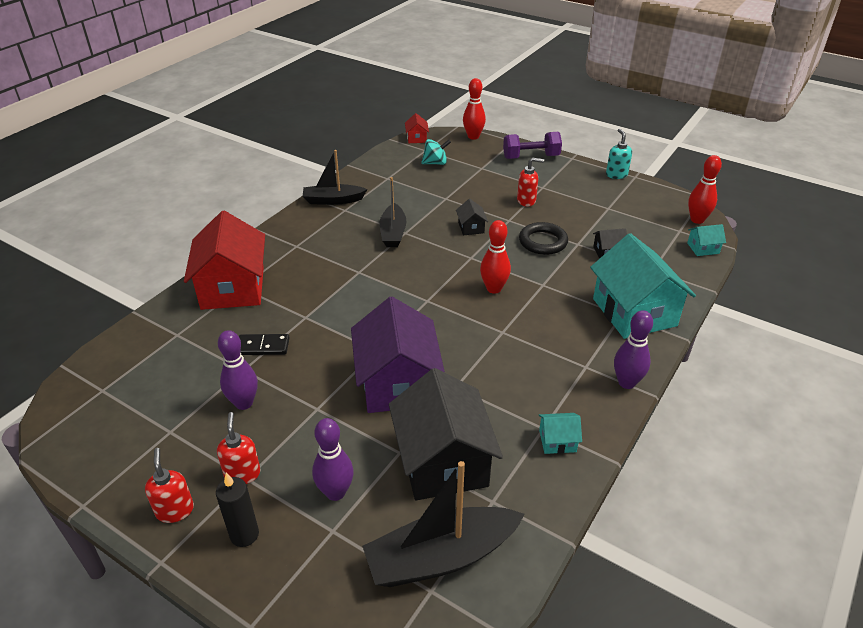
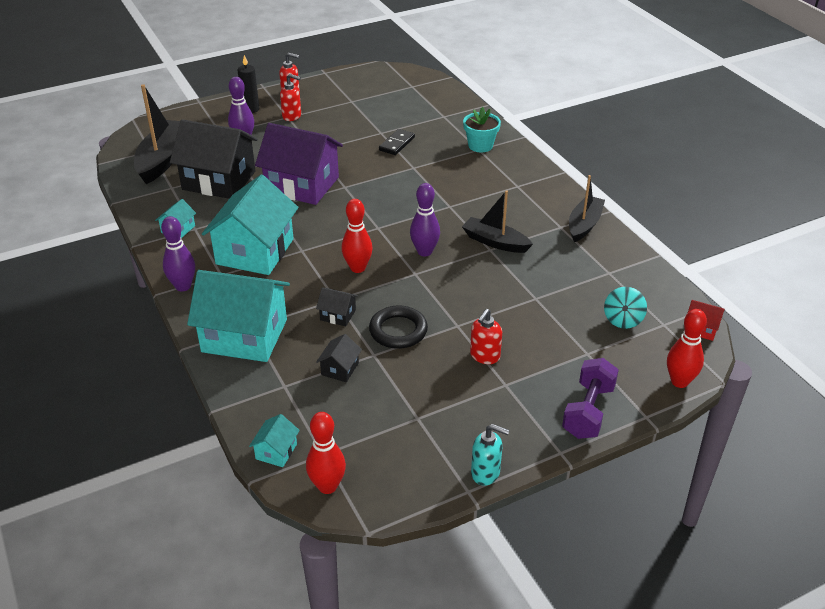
camera: 120 degrees right, 0 degrees up
red house [184,211,265,310] -> turquoise flower pot [463,107,501,152]
purple bowling pin [218,330,258,410] -> purple bowling pin moved to [410,183,440,257]
black house [456,199,488,235] -> black house moved to [316,287,358,326]
none -> turquoise house [202,175,299,275]

